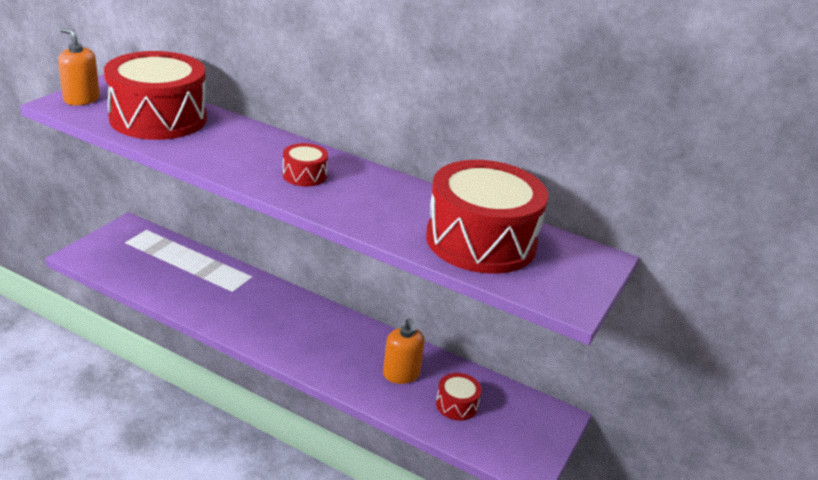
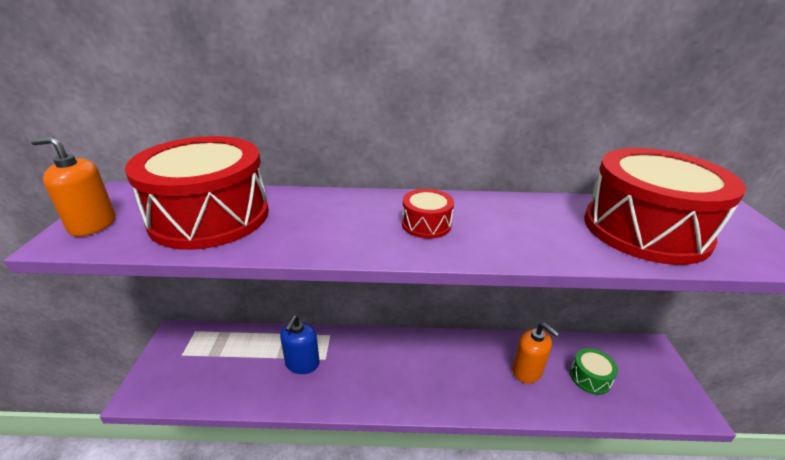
camera: 25 degrees left, 0 degrees up
red drum [436,373,482,420] -> green drum [570,348,618,395]
none -> blue soap dispenser [280,316,319,374]

